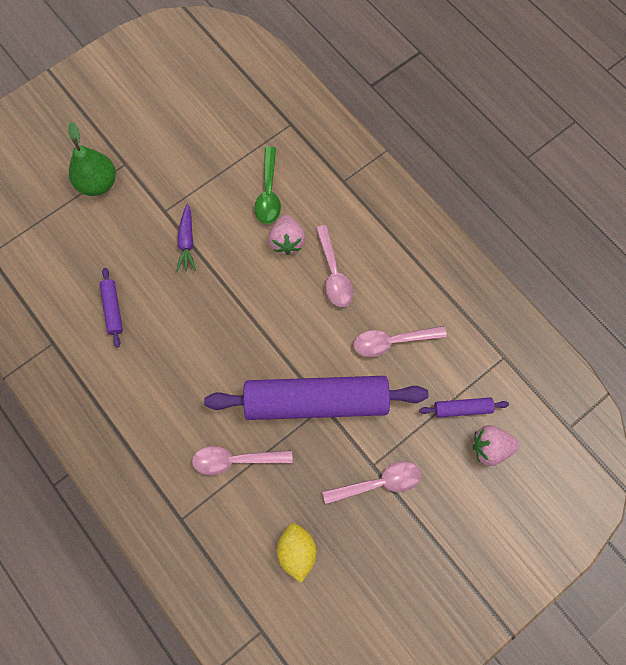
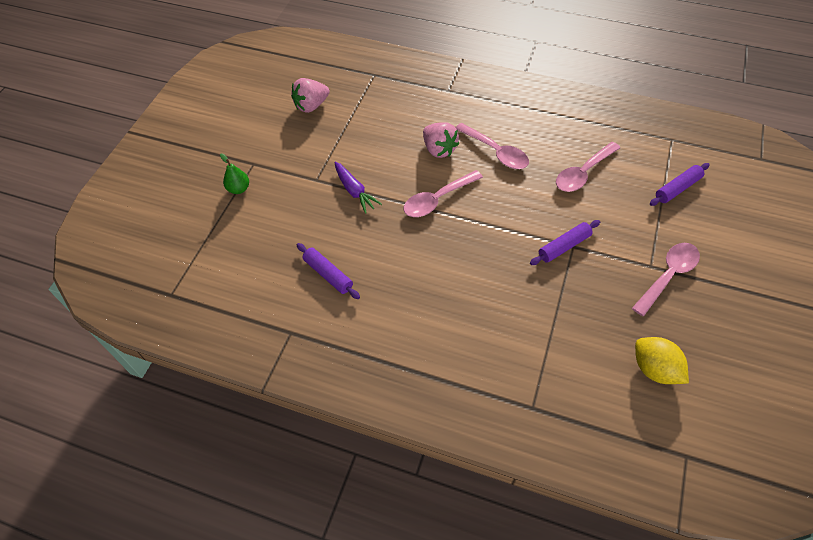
camera: 30 degrees left, 15 degrees down
green pear [68,122,116,196] -> green pear [220,153,249,194], size x0.54
pink spoon [192,446,292,476] -> pink spoon moved to [403,170,483,217]
purple rolling pin [204,376,428,420] -> purple rolling pin [530,220,600,265], size x0.41
green spoon [255,147,281,224] -> none
pink strawberry [473,425,520,466] -> pink strawberry moved to [291,78,330,113]

